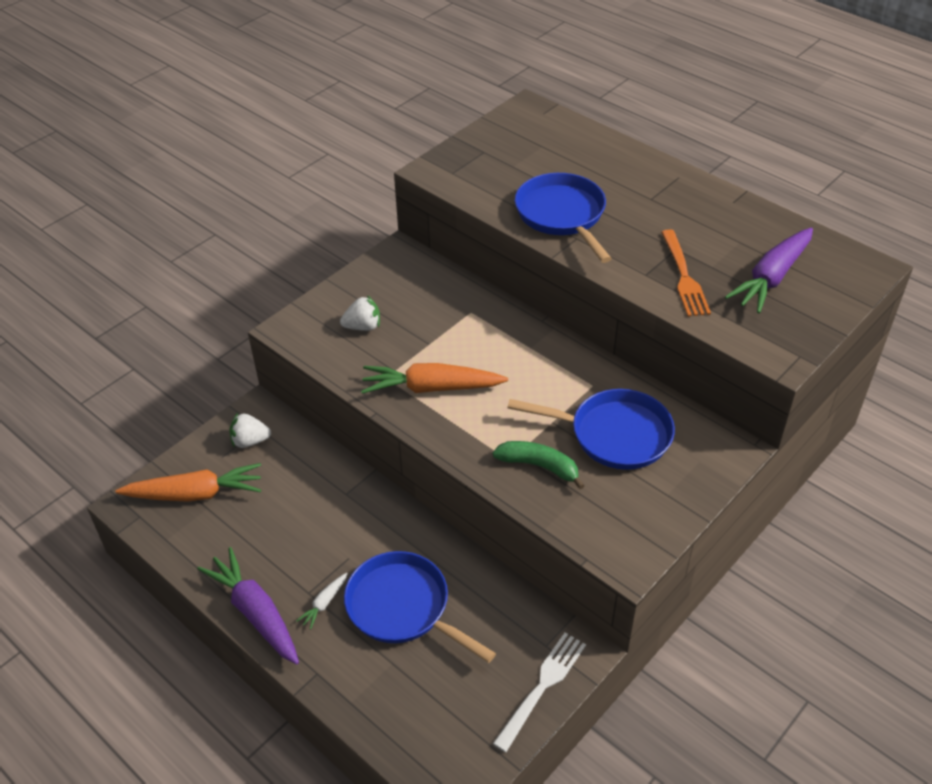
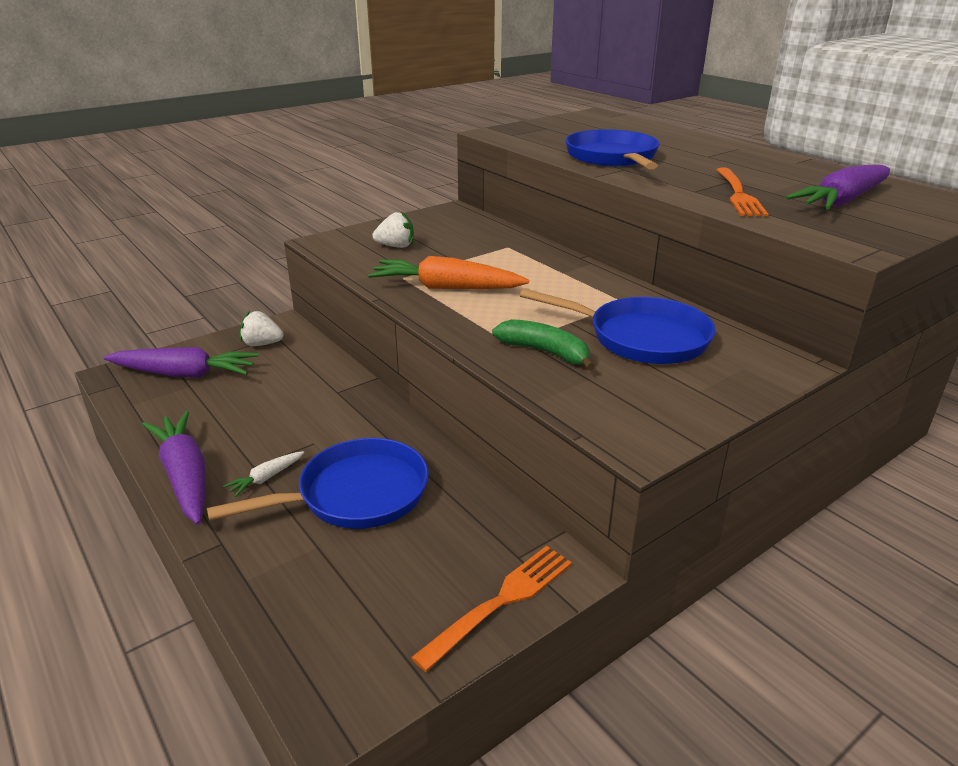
camera: 10 degrees right, 15 degrees down
orange carrot [115,463,261,502] -> purple carrot [104,347,259,378]
blue pan [344,551,496,663] -> blue pan turned 105 degrees clockwise [207,438,429,529]
white fork [493,633,586,752] -> orange fork [411,546,572,672]

